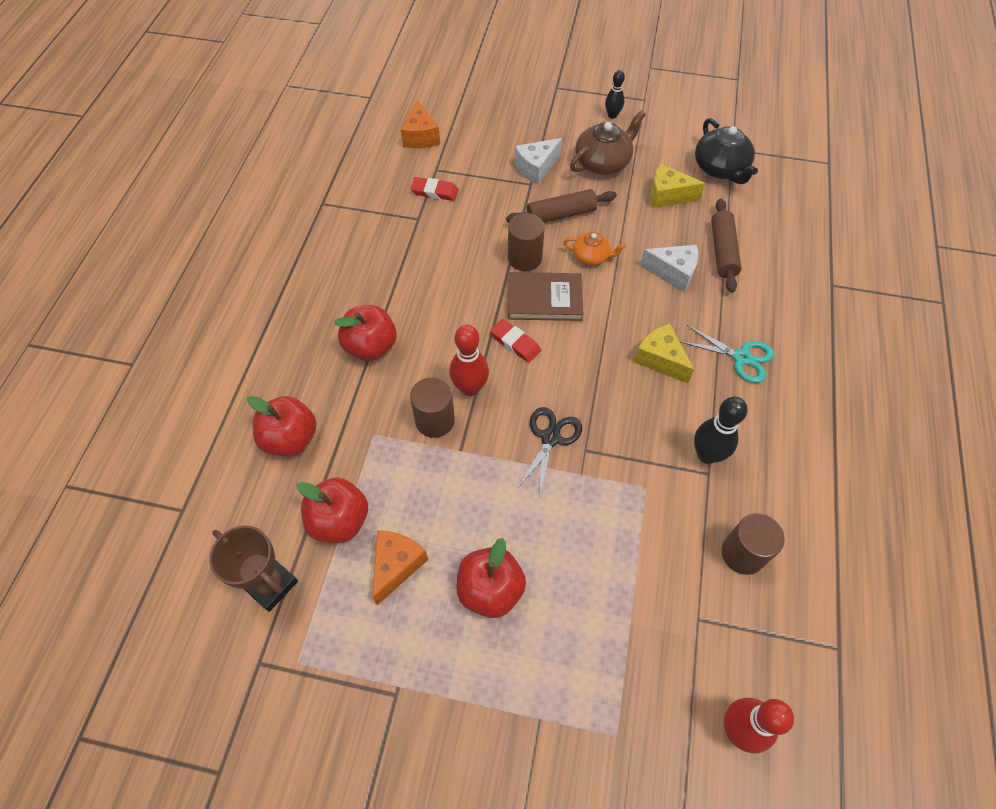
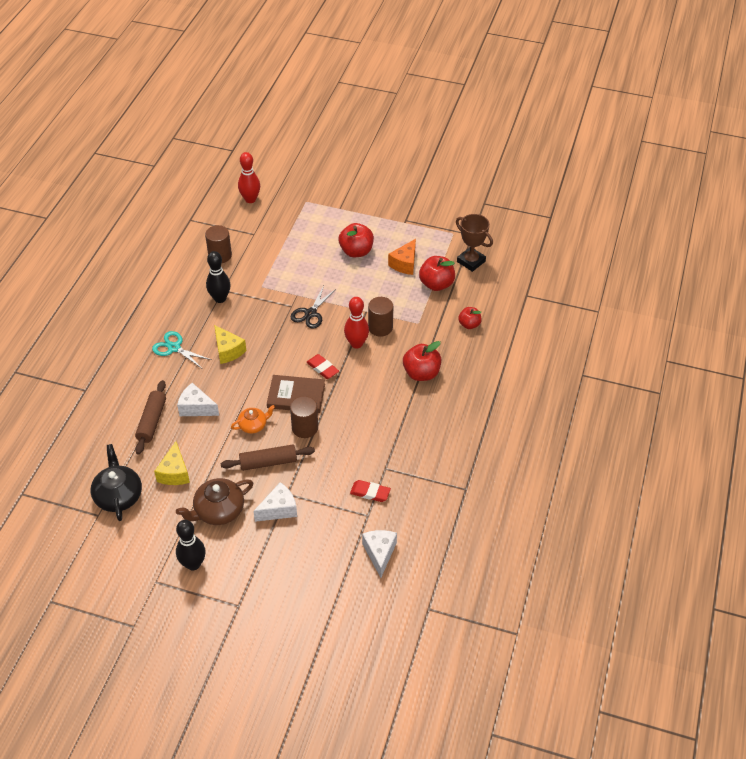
camera: 175 degrees left, 10 degrees down
red apple [247,396,317,457] -> red apple [458,307,482,329], size x0.62
orange cheese [401,100,440,148] -> white cheese [362,530,397,578]
orange teapot [563,232,626,265] -> orange teapot turned 135 degrees clockwise [231,405,275,434]
black bowling pin [605,70,625,119] -> black bowling pin [176,520,206,570], size x1.59
yellow cheese [650,163,705,208] -> yellow cheese turned 75 degrees clockwise [154,441,190,485]

